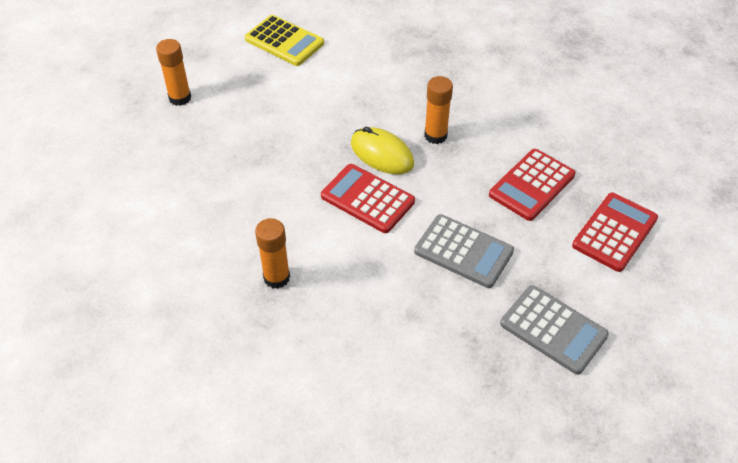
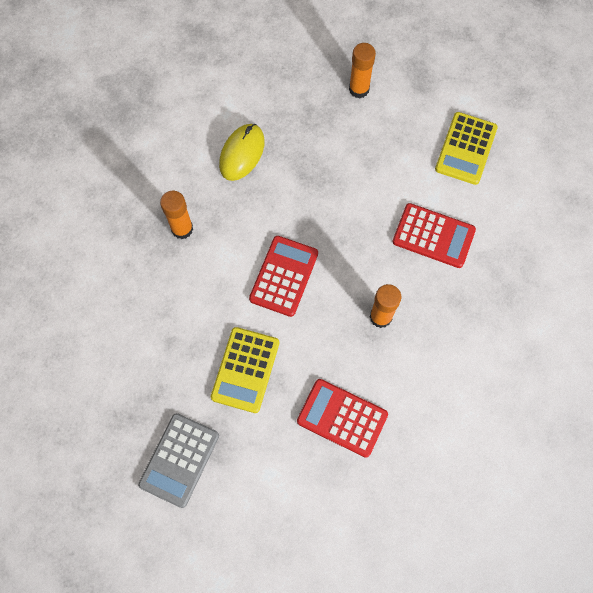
camera: 75 degrees right, 20 degrees up
yellow mouse [351,127,414,174] -> yellow mouse moved to [219,124,265,181]
grey calculator [414,214,514,288] -> yellow calculator [211,327,279,413]
red calculator [572,193,658,272] -> red calculator moved to [392,203,476,268]

